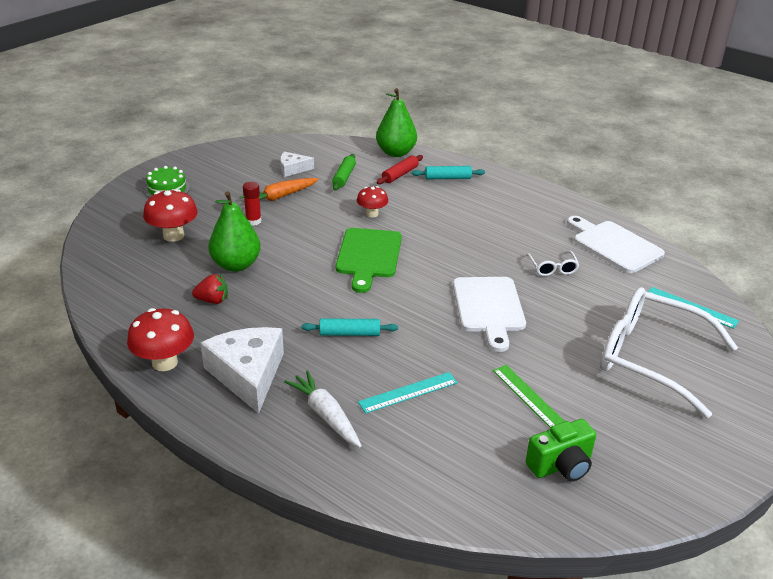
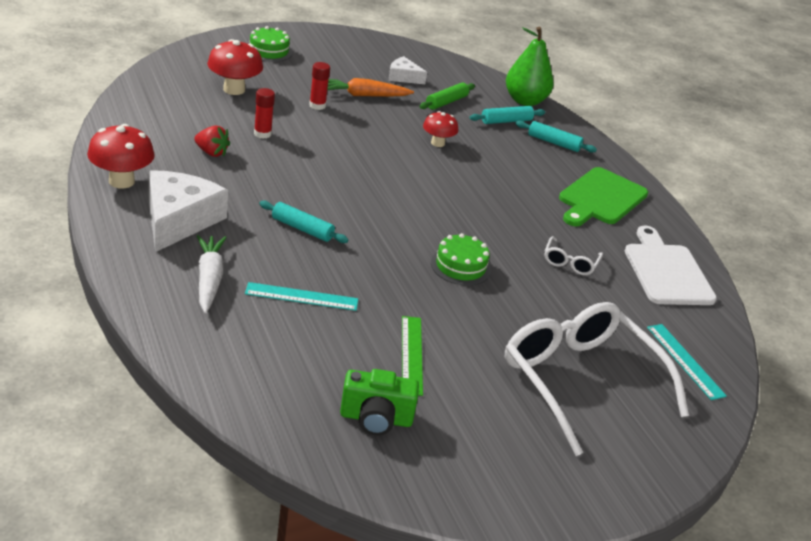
camera: 25 degrees right, 0 degrees up
green pear [208,191,261,272] -> red glue stick [254,88,275,139]
green cutting board [336,228,402,293] -> green cutting board moved to [559,167,648,226]
red rolling pin [377,155,423,184] -> turquoise rolling pin [469,106,545,124]
white cutting board [453,277,526,352] -> green cake [431,233,491,286]

